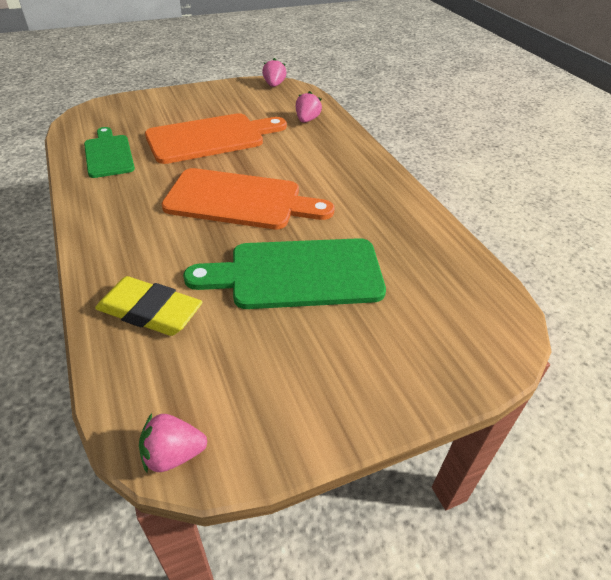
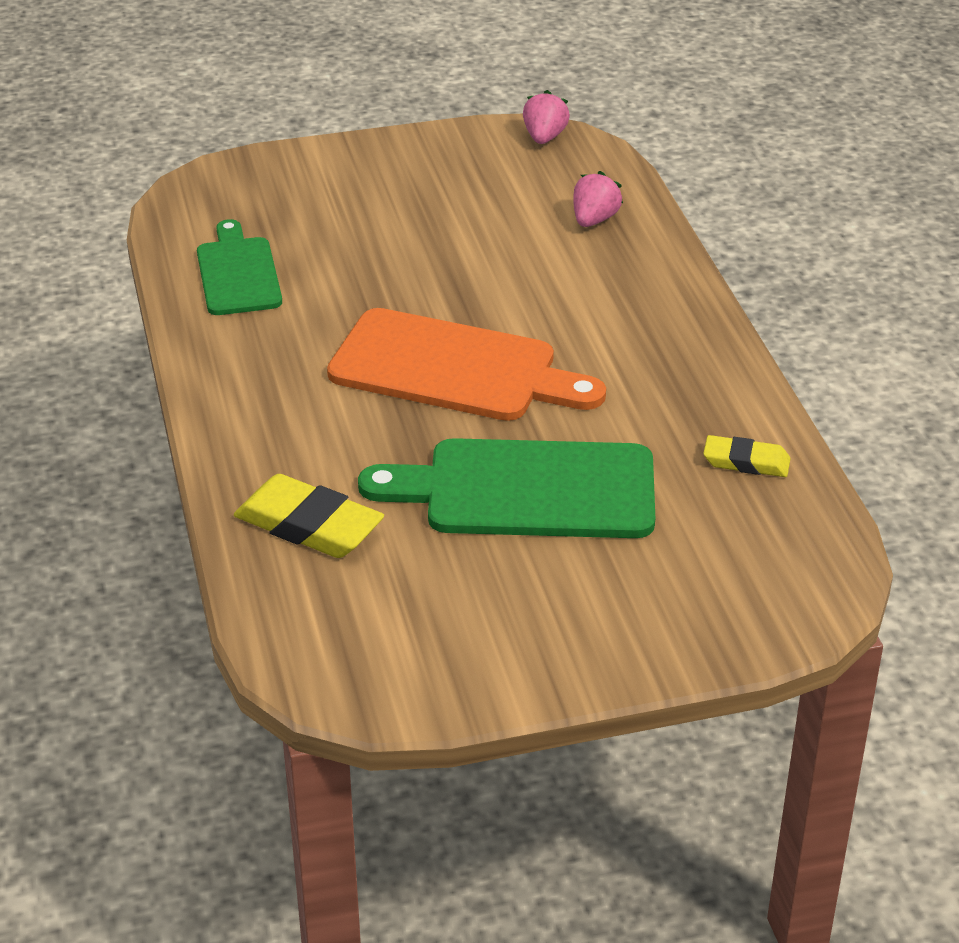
camera: 10 degrees right, 5 degrees down
pink strawberry [139,413,207,473] -> none
orange cutting board [145,113,287,164] -> none
none -> yellow eraser [703,435,791,477]

